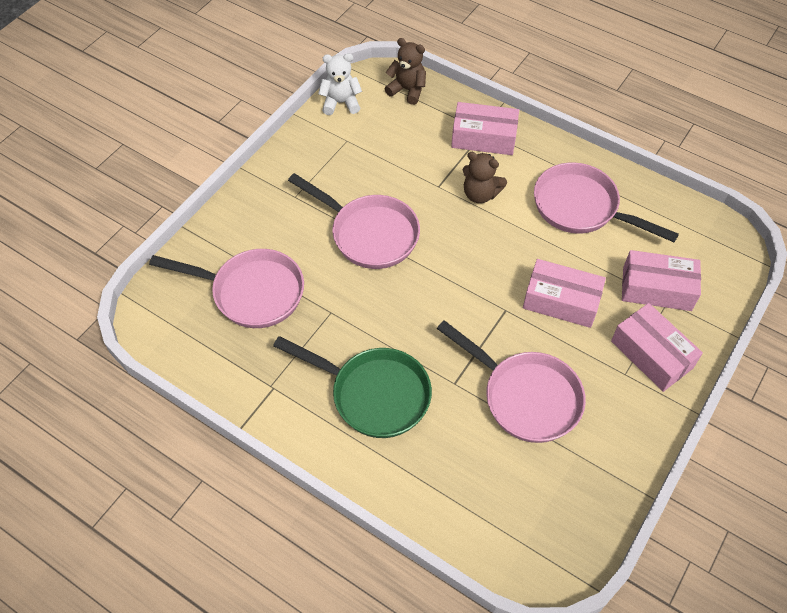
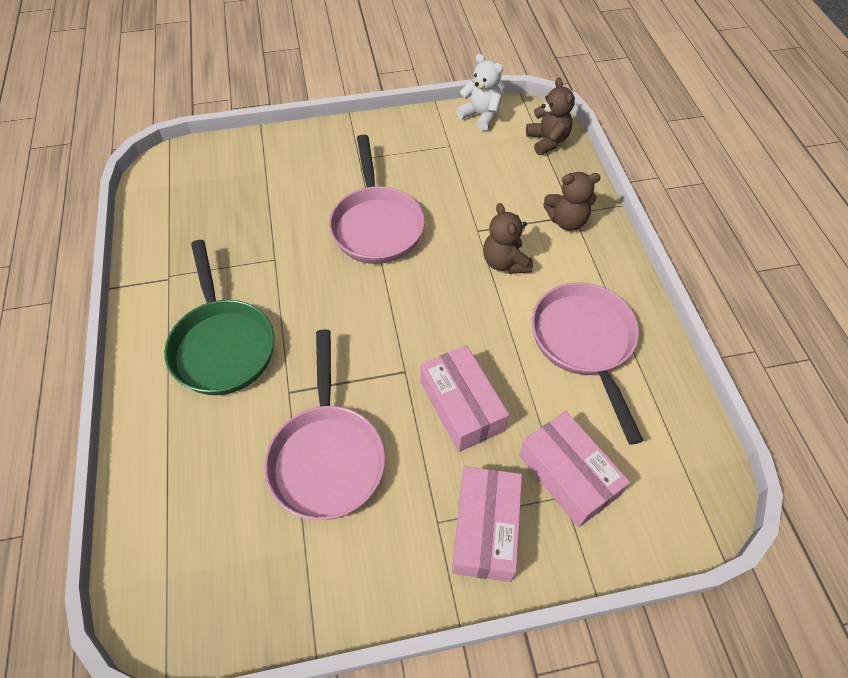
camera: 45 degrees right, 0 degrees up
pink pan [149,249,304,328] -> none
pink box [451,102,519,155] -> brown teddy bear [543,172,600,231]

